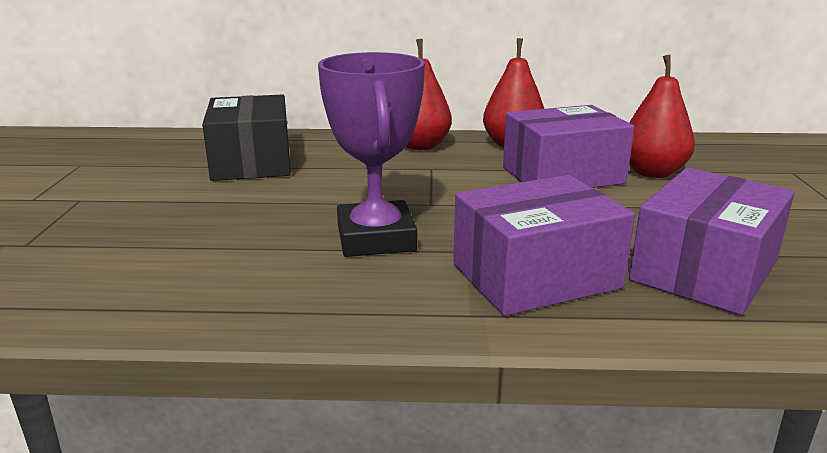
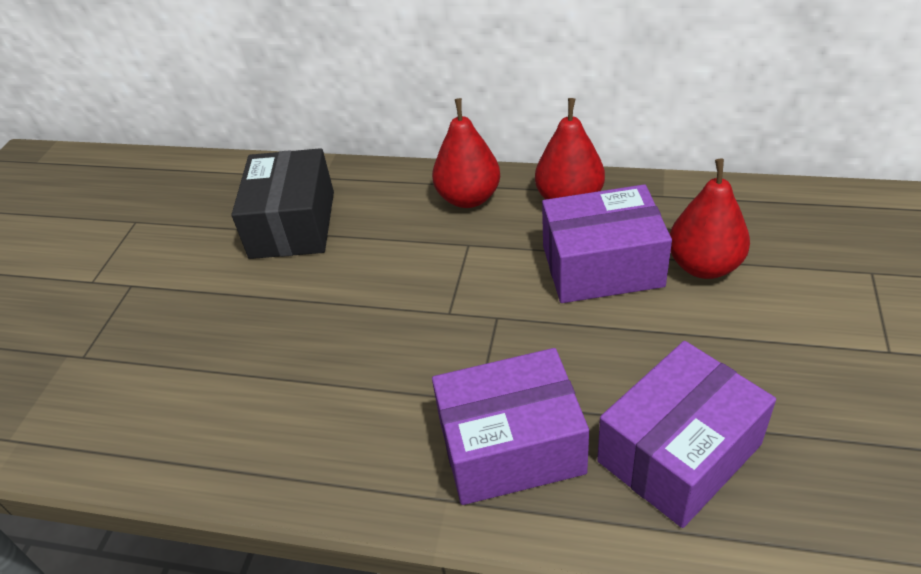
camera: 15 degrees right, 20 degrees up
purple trophy [318,52,425,257] -> none

